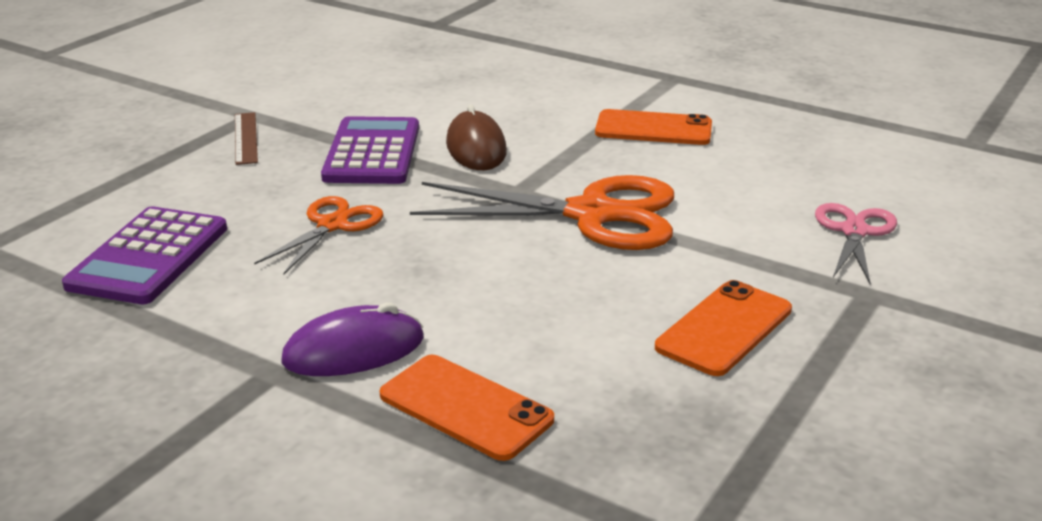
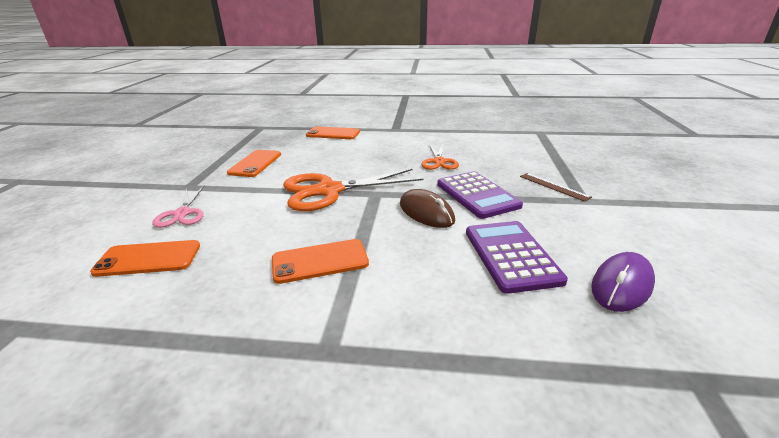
camera: 155 degrees right, 0 degrees up
purple calculator [62,206,227,304] -> purple calculator moved to [466,221,568,294]
purple mouse [281,303,424,376] -> purple mouse moved to [591,252,655,312]
none -> orange phone [90,240,200,277]

